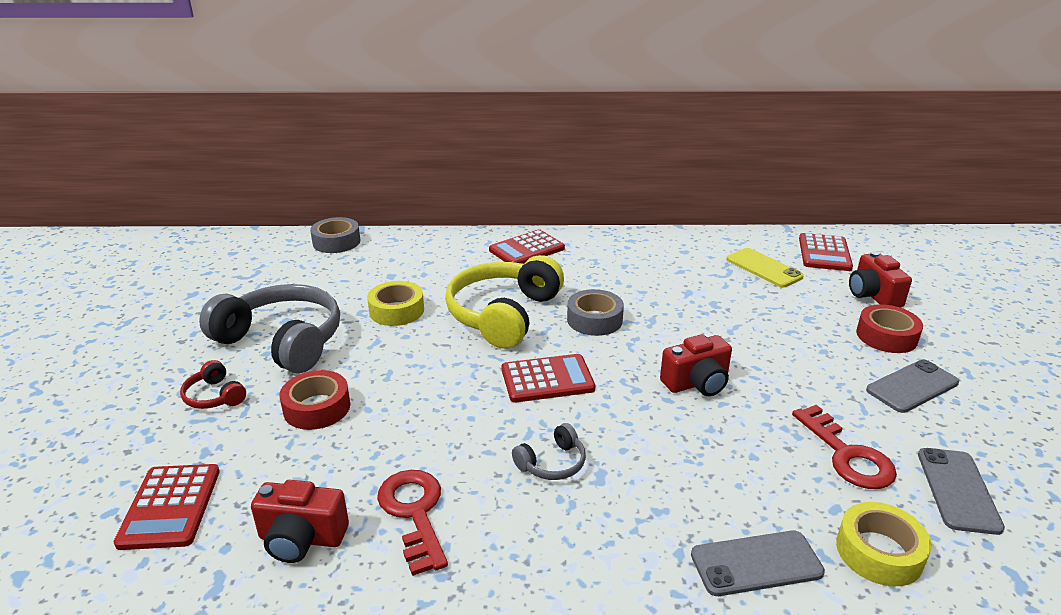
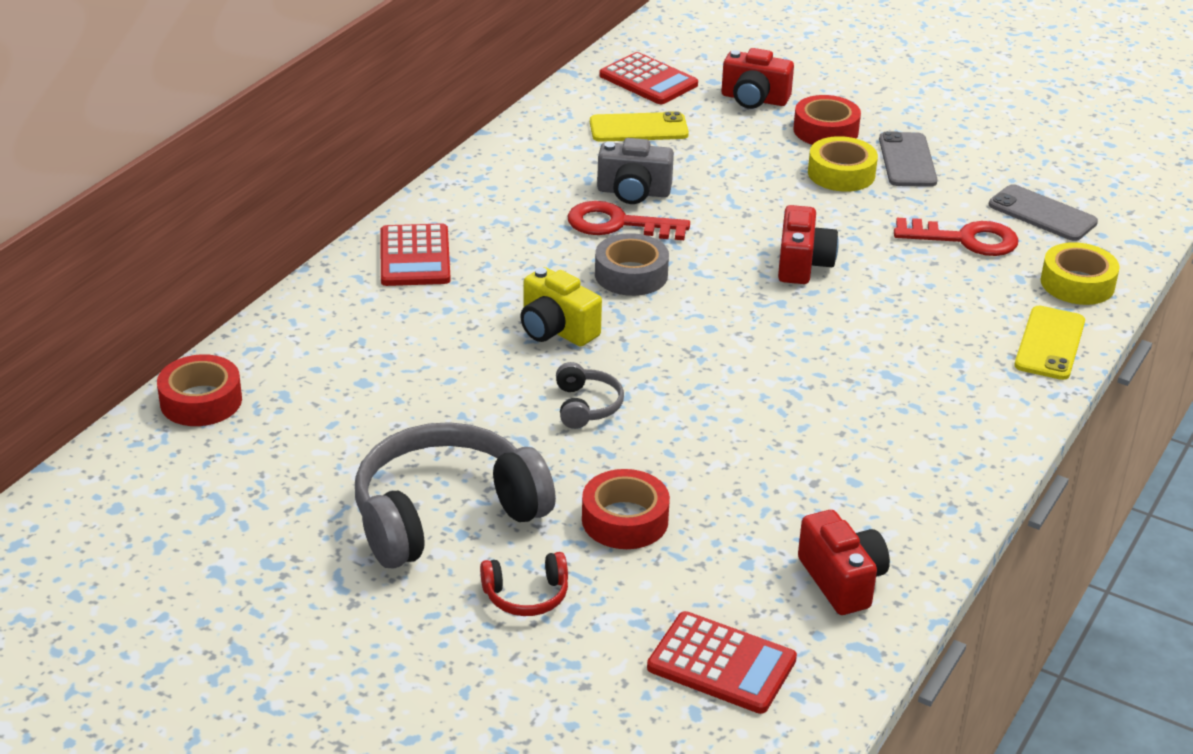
camera: 60 degrees left, 5 degrees up
red camera [251,480,349,563] -> red camera turned 60 degrees counterclockwise [798,510,890,615]
grey tape [310,217,360,253] -> red tape [157,354,242,426]
yellow tape [367,281,424,326] -> yellow tape moved to [808,136,878,192]
red key [377,470,448,576] -> red key moved to [567,201,690,240]
yellow headphones [445,255,564,349] -> yellow camera [520,267,602,346]
red calculator [502,354,595,403] -> none
grey headphones [512,423,586,480] -> grey headphones moved to [556,362,624,429]
grey phone [691,531,825,596] -> yellow phone [1014,306,1085,380]
none -> grey camera [597,138,674,204]

